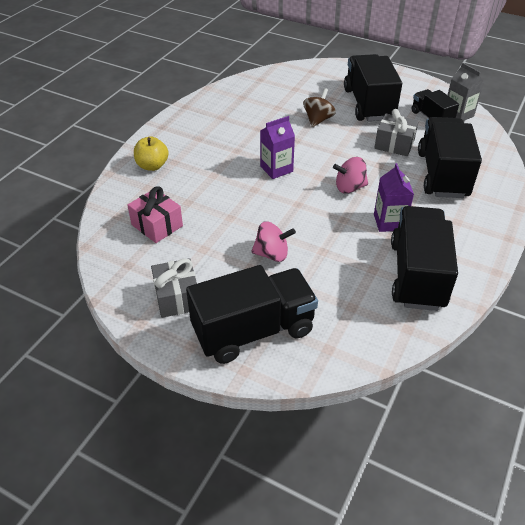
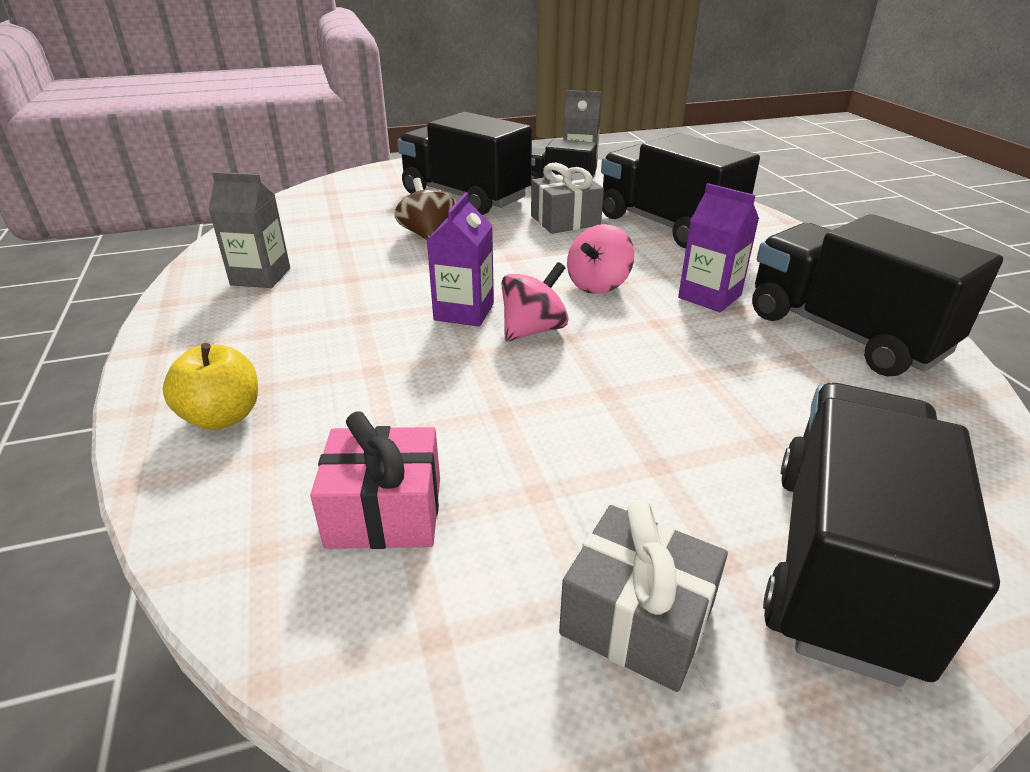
camera: 45 degrees left, 10 degrees down
pink spinning top [251,221,296,262] -> pink spinning top moved to [502,262,568,342]
none -> grey carton [209,172,290,288]

